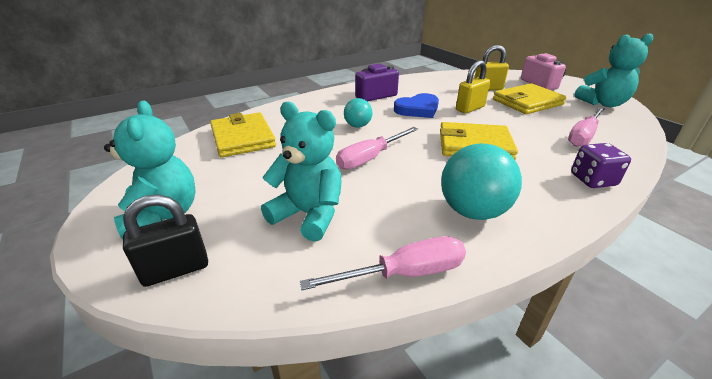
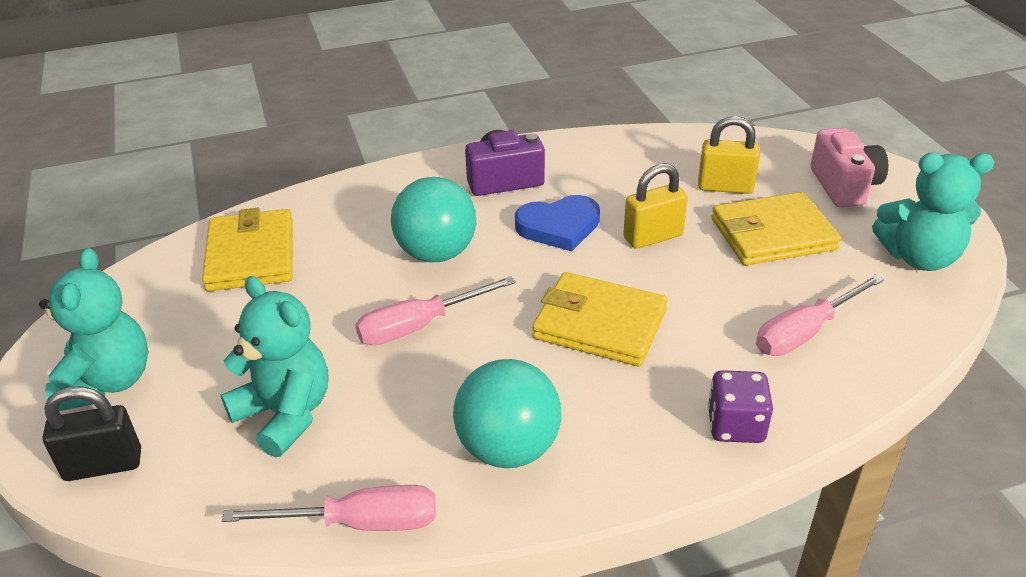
camera: 15 degrees right, 5 degrees up
turquoise ball [344,98,372,128] -> turquoise ball [391,177,476,262], size x1.76

